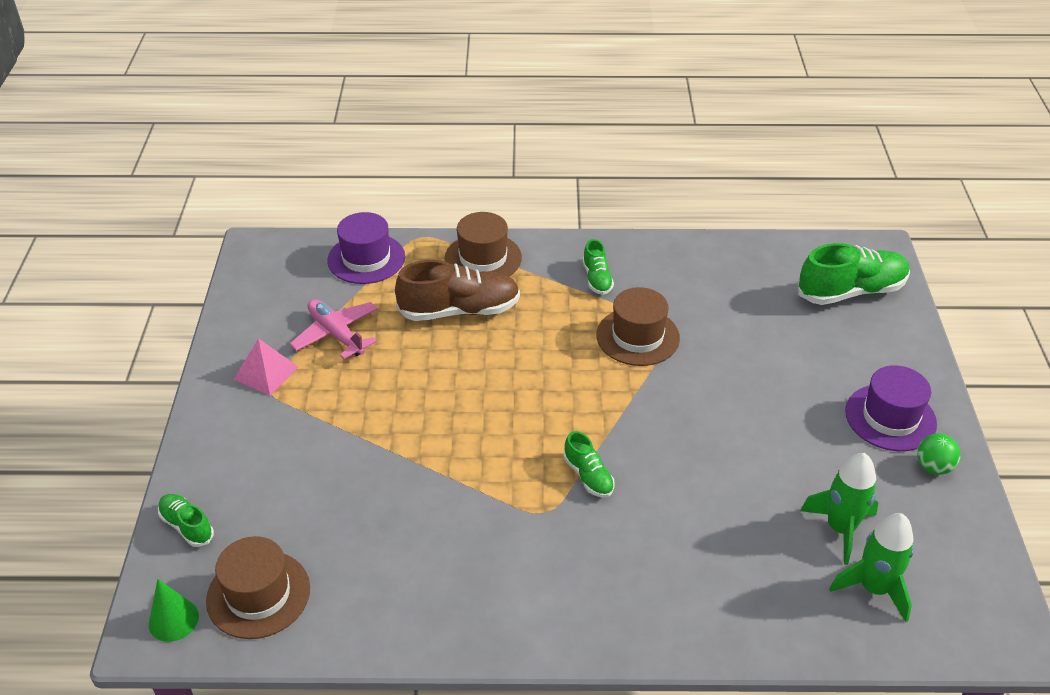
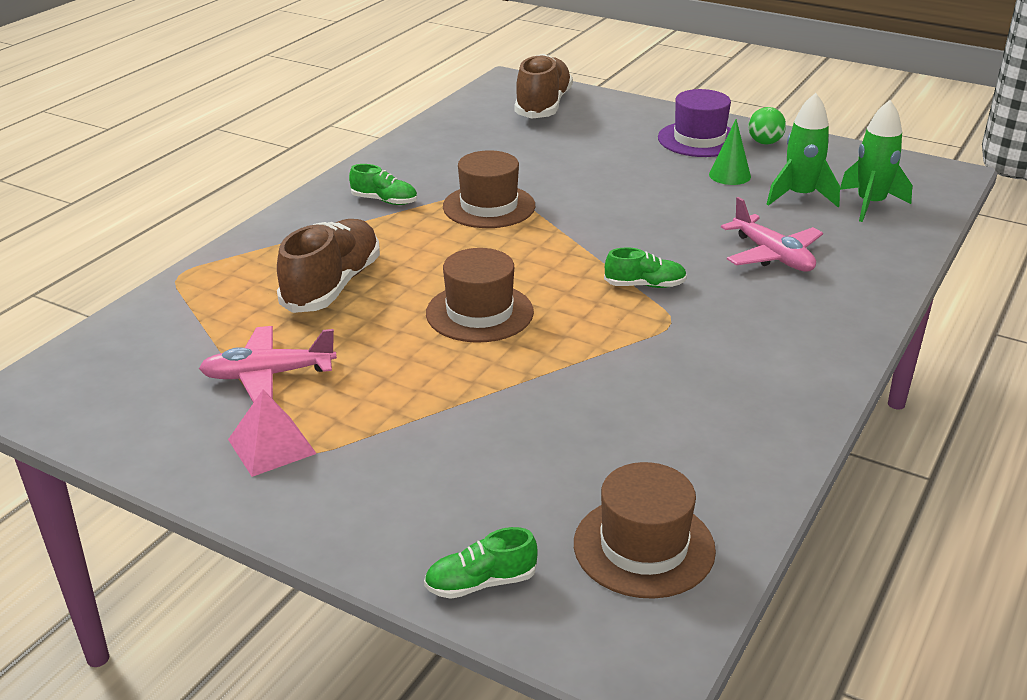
camera: 60 degrees left, 10 degrees down
green cone [149,579,199,642] -> green cone moved to [709,119,751,185]
purple hat [327,212,405,284] -> none
brown hat [444,212,522,277] -> brown hat moved to [426,248,534,343]
green shoe [798,243,910,305] -> brown shoe [514,54,573,119]
none -> pink plane [721,197,823,272]

